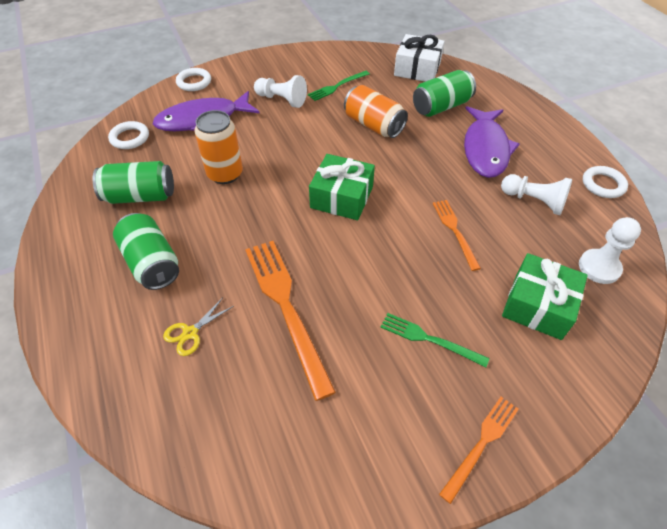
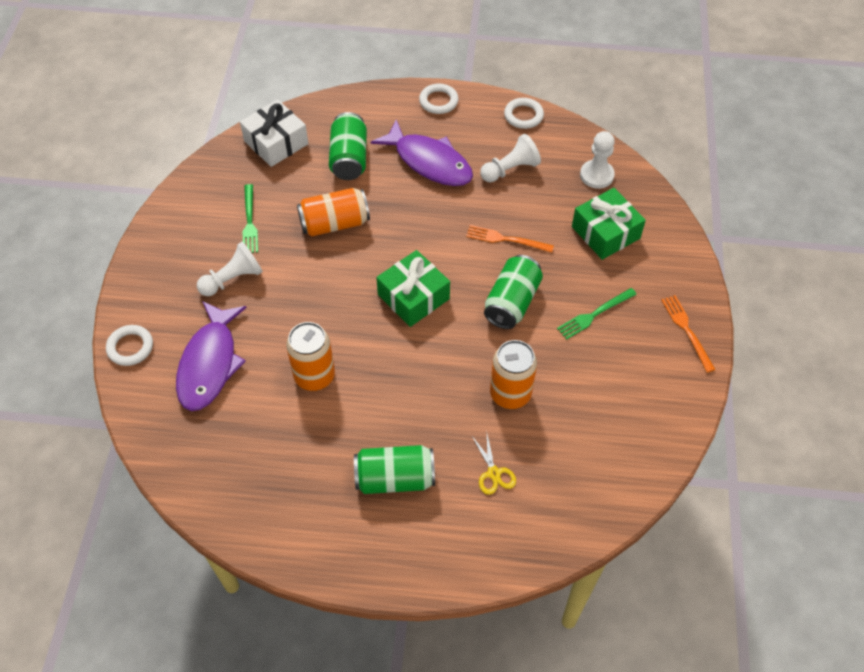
camera: 60 degrees left, 5 degrees up
green can [93,161,174,204] -> green can moved to [484,255,543,329]
white ring [108,121,149,149] -> white ring moved to [419,84,459,114]
orange fork [245,241,336,401] -> orange can [490,340,537,409]

